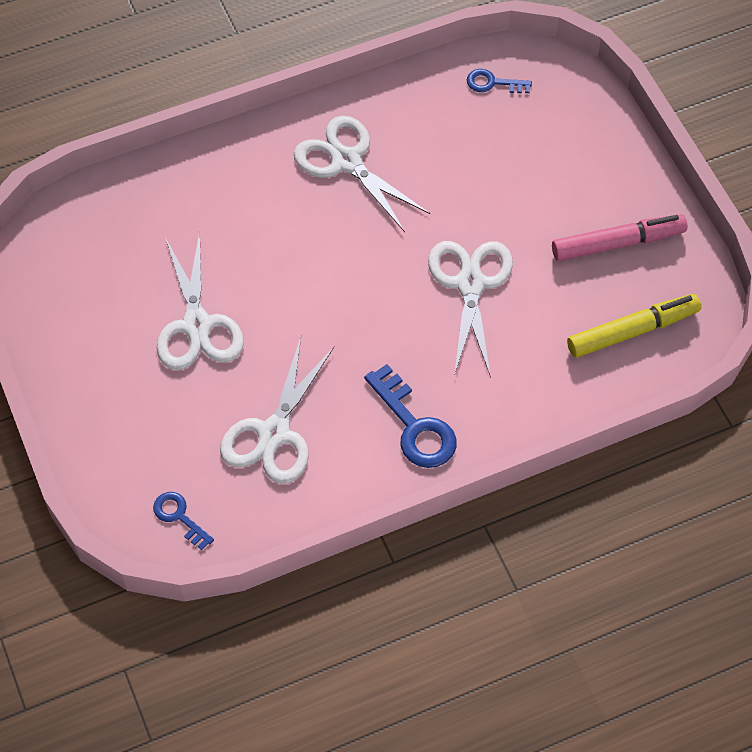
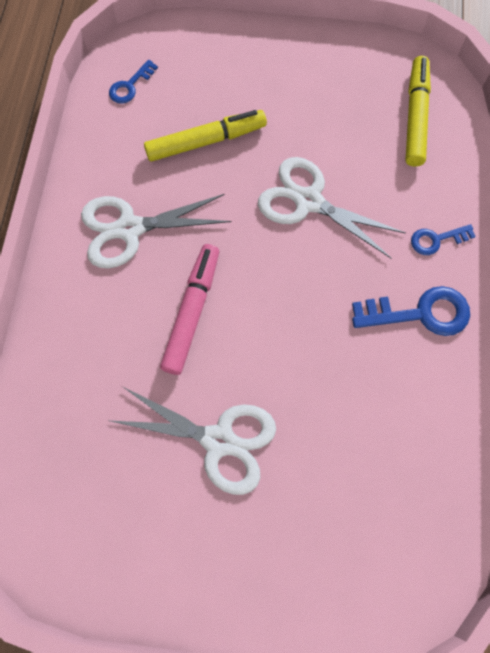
camera: 60 degrees left, 10 degrees up
blue key [153,492,214,550] -> blue key moved to [411,224,476,255]
white scissors [220,337,334,484] -> none
pink marker [552,214,687,261] -> pink marker moved to [160,244,219,375]
none -> yellow marker [144,110,267,162]

